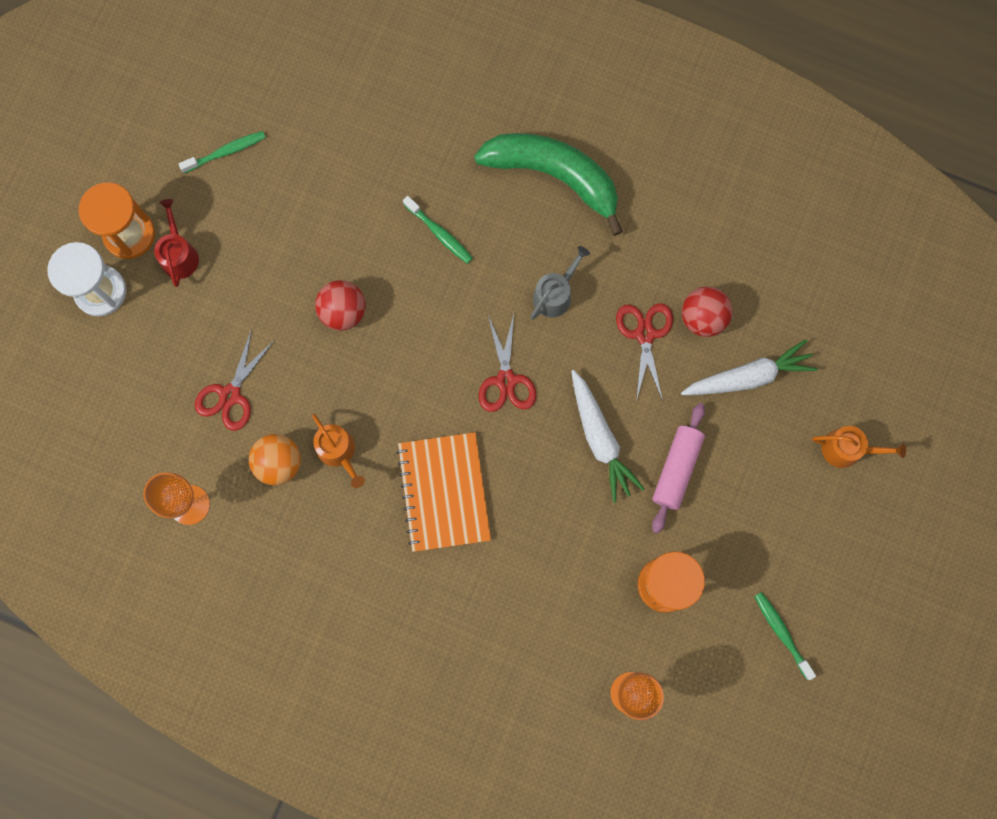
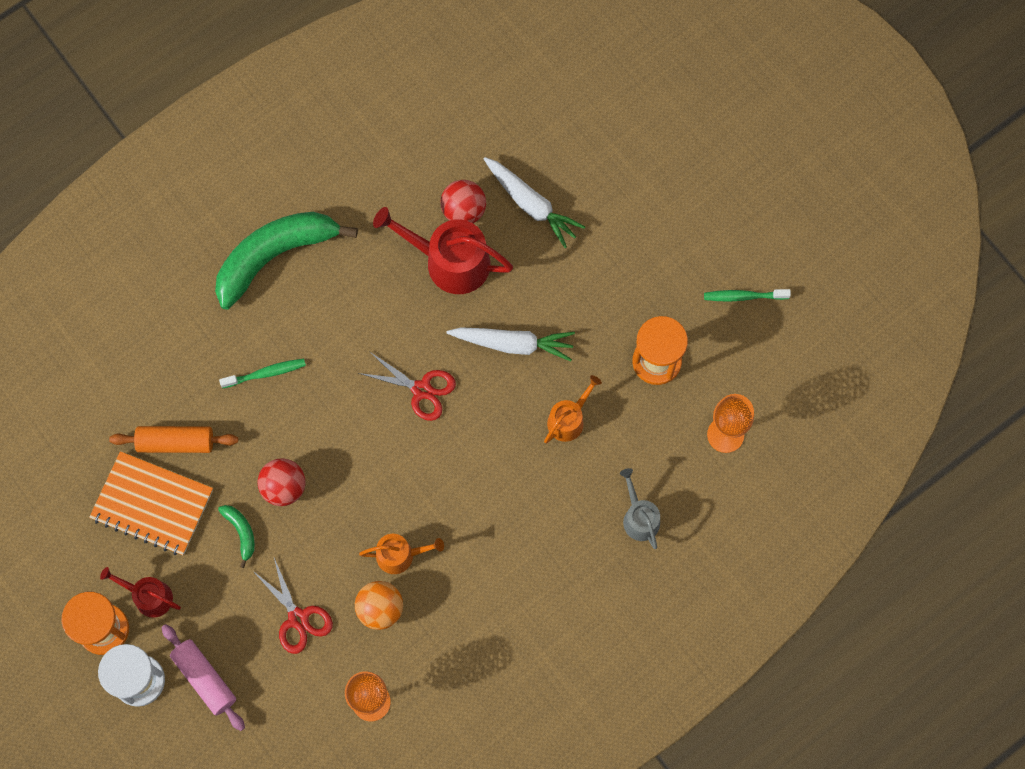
camera: 60 degrees left, 5 degrees down
green toothbrush [179,131,266,173] -> none
orange notebook [396,432,491,552] -> orange notebook moved to [89,451,213,555]
grey watering can [530,246,590,320] -> grey watering can moved to [620,468,660,549]
red scissors [616,303,673,401] -> red watering can [373,207,513,294]
pink rolling pin [652,403,705,533] -> pink rolling pin moved to [161,624,245,731]
white carrot [681,339,818,395] -> white carrot turned 120 degrees clockwise [484,157,585,248]
orange watering can [812,426,906,468] -> orange watering can moved to [544,375,602,443]
none -> orange rolling pin [109,426,238,453]
none -> green banana [218,505,255,568]

